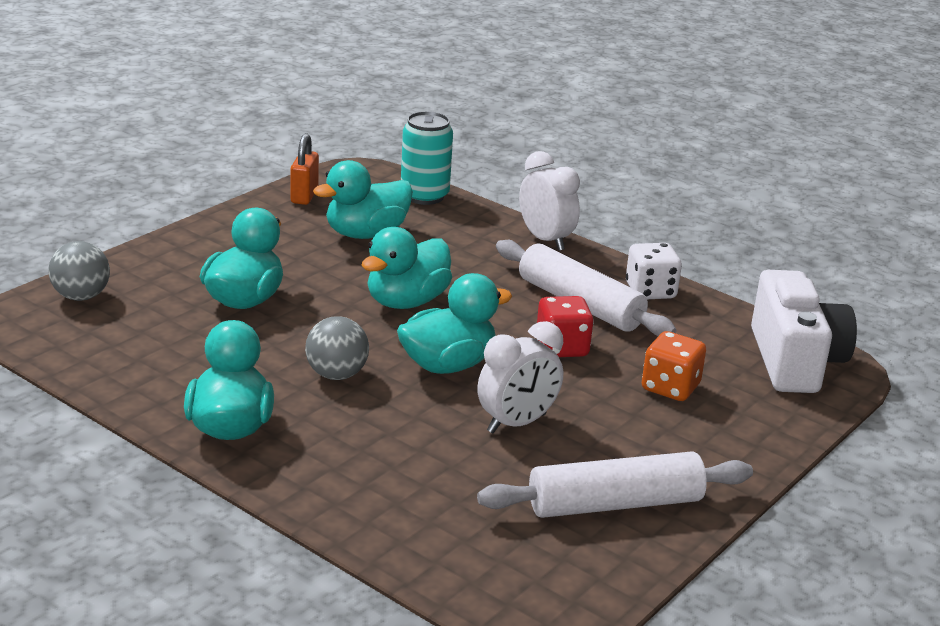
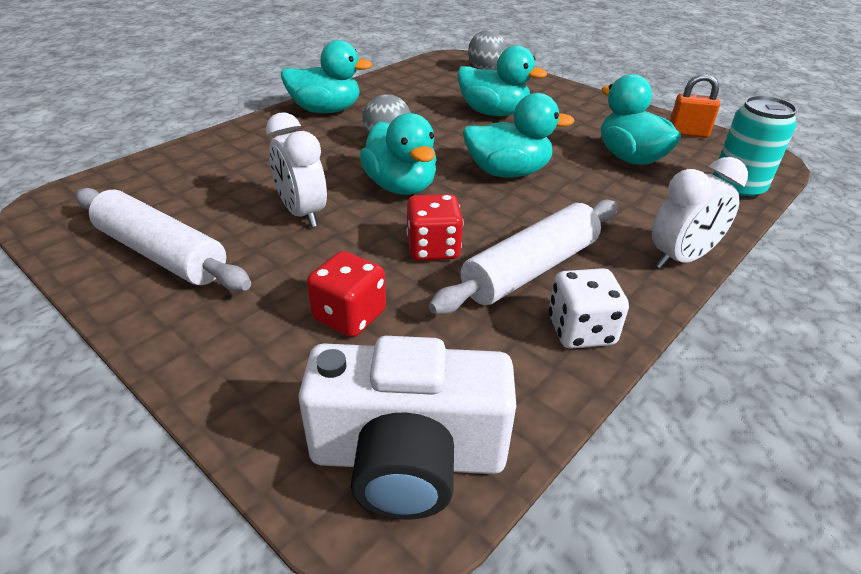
camera: 95 degrees right, 10 degrees up
turquoise duck [361,227,452,309] -> turquoise duck turned 135 degrees clockwise [463,93,574,178]
white rolling pin [477,451,753,518] -> white rolling pin turned 45 degrees counterclockwise [76,188,251,291]
orange dice [642,331,706,401] -> red dice [307,251,386,337]

